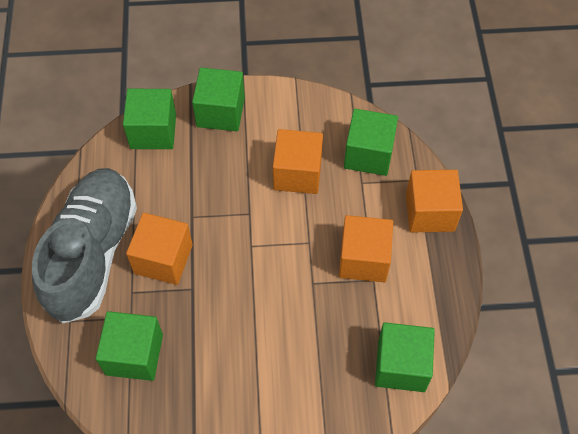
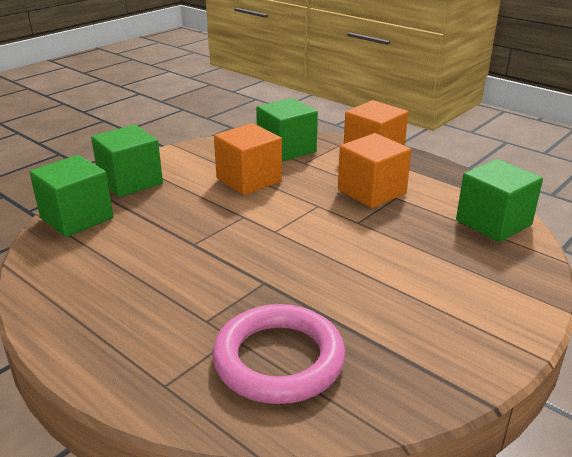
camera: 45 degrees left, 30 degrees down
grey shoe [32,168,137,323] -> none
green cube [96,311,163,381] -> pink ring [212,304,345,404]
orange cube [126,213,193,285] -> none

